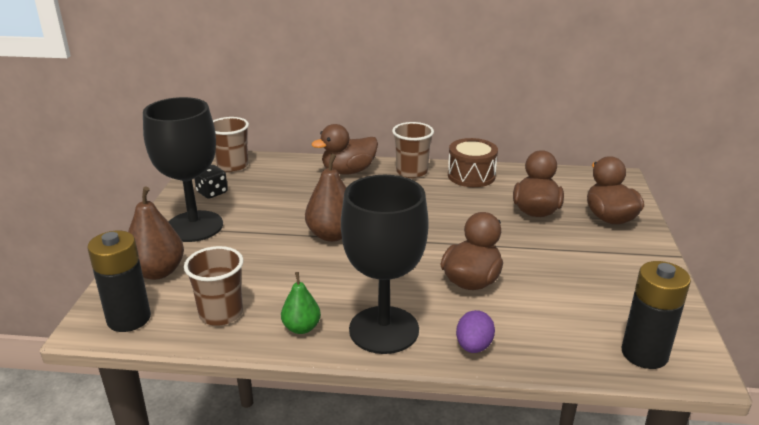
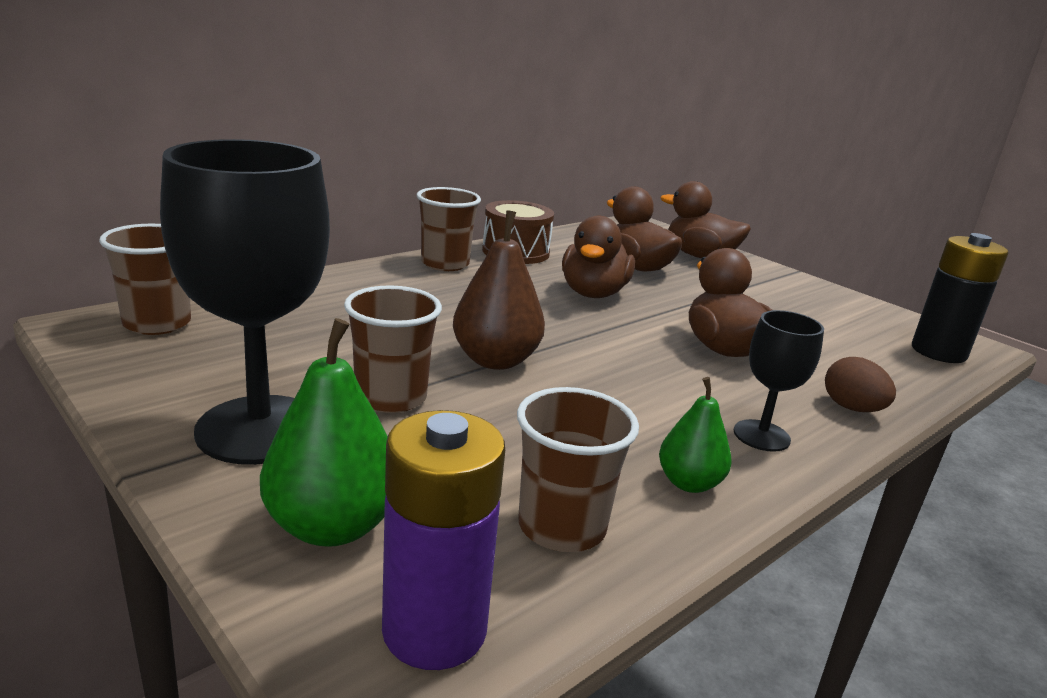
camera: 50 degrees left, 5 degrees down
black battery [87,231,151,332] -> purple battery [382,410,505,670]
brown pear [128,187,184,280] -> green pear [260,318,388,547]
black dice [194,165,228,199] -> none
brown duck [312,124,378,175] -> brown duck moved to [562,216,635,298]
black goblet [341,175,429,354] -> black goblet [734,310,824,452], size x0.51
purple egg [456,310,495,353] -> brown egg [825,357,896,412]
none -> brown cup [344,285,442,413]

